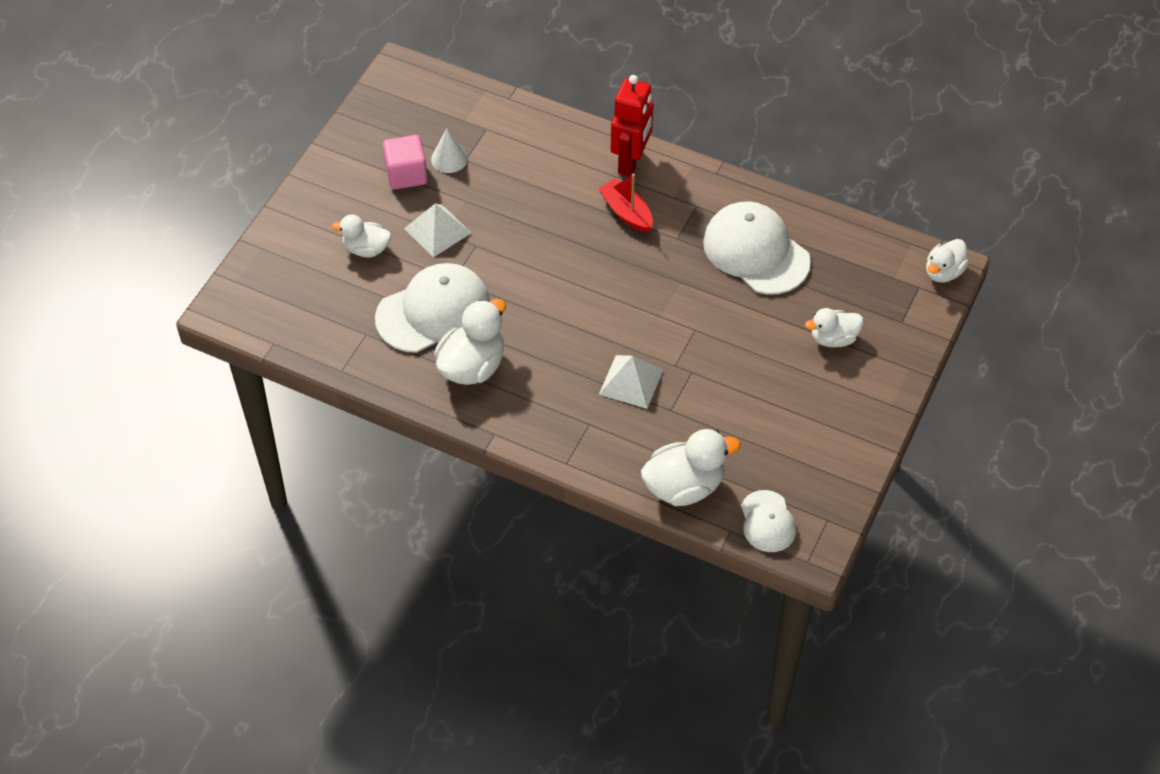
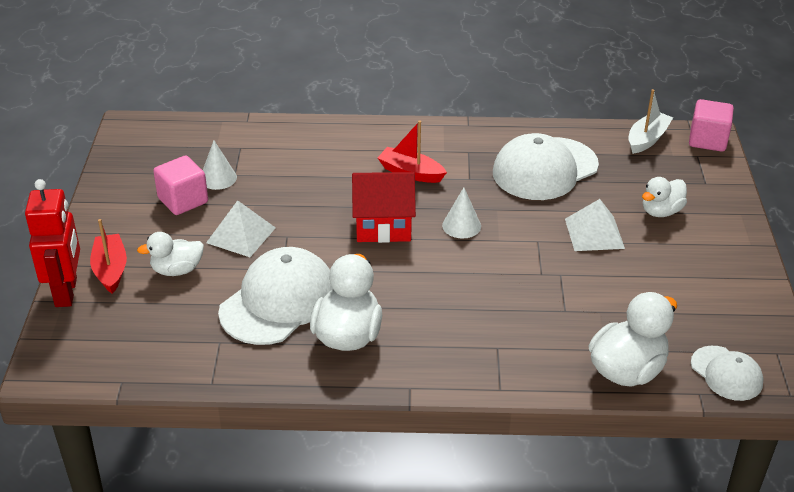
camera: 25 degrees left, 15 degrees down
white pyramid [599,355,664,409] -> white pyramid moved to [565,199,625,251]
red robot [611,75,653,177] -> red robot moved to [25,179,80,307]
white cap [703,201,811,295] -> white cap turned 60 degrees counterclockwise [493,133,599,200]
white duck [926,239,969,283] -> pink cube [689,99,734,152]
none -> red boat [90,219,127,294]
none -> red house [352,172,416,243]
none -> white cone [442,187,481,239]
none -> white boat [628,89,673,154]

